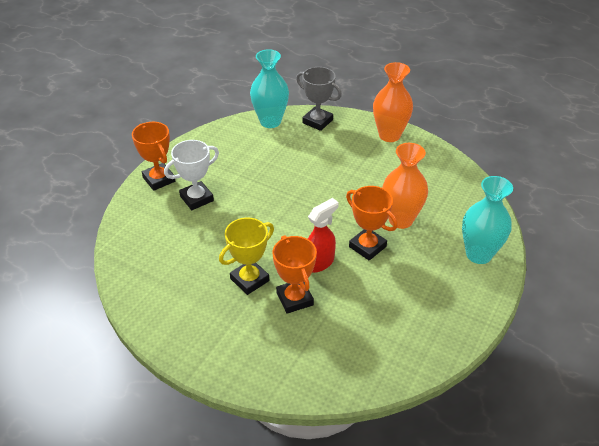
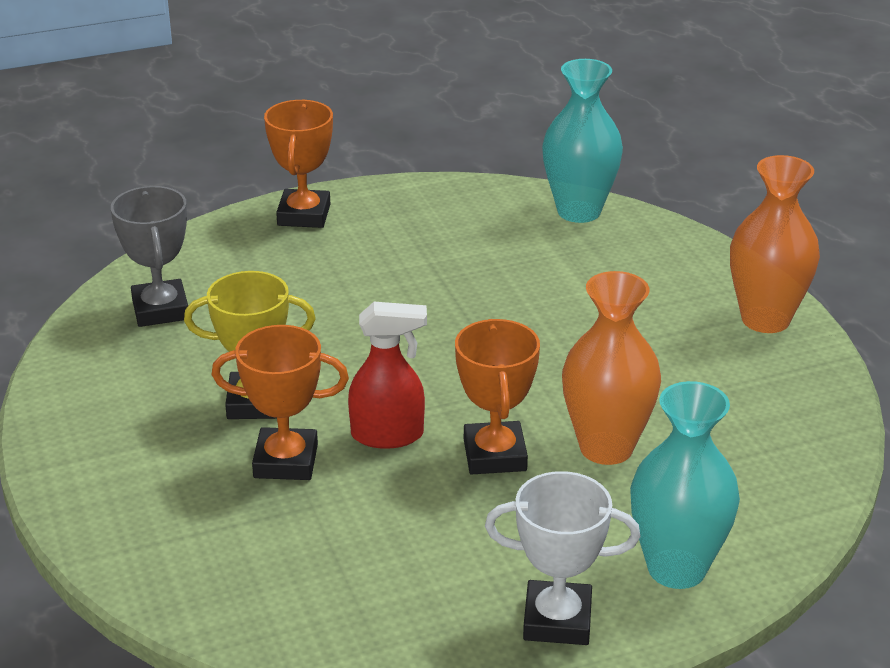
camera: 40 degrees right, 10 degrees down
white trophy [164,140,219,210] -> white trophy moved to [485,471,640,645]
orange trophy [273,235,317,314] -> orange trophy turned 75 degrees clockwise [212,325,349,480]
grey trophy [296,67,342,131] -> grey trophy moved to [111,186,188,327]

